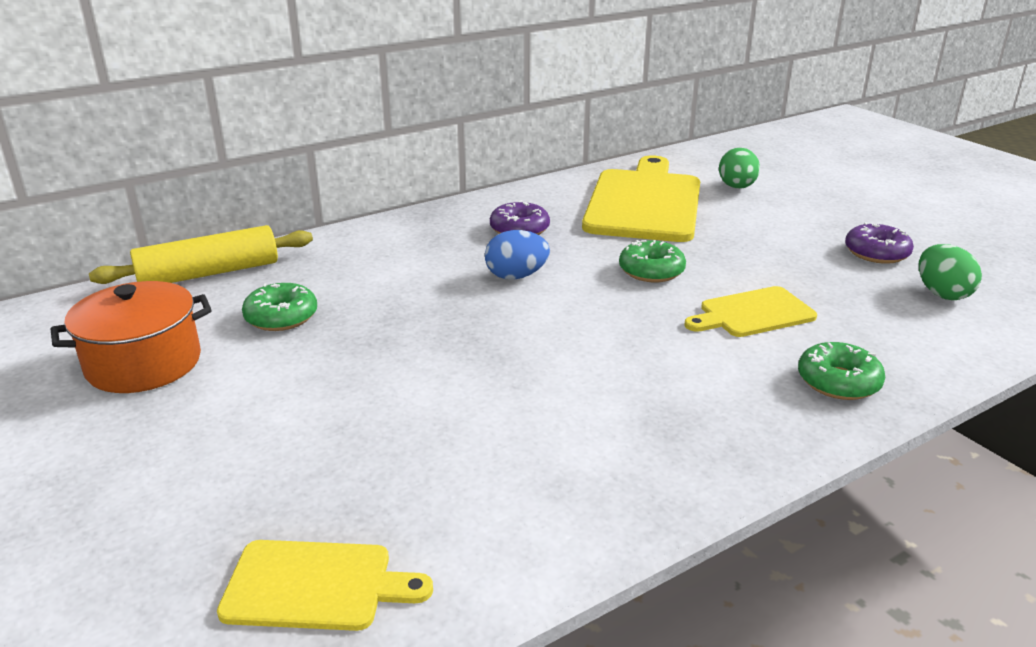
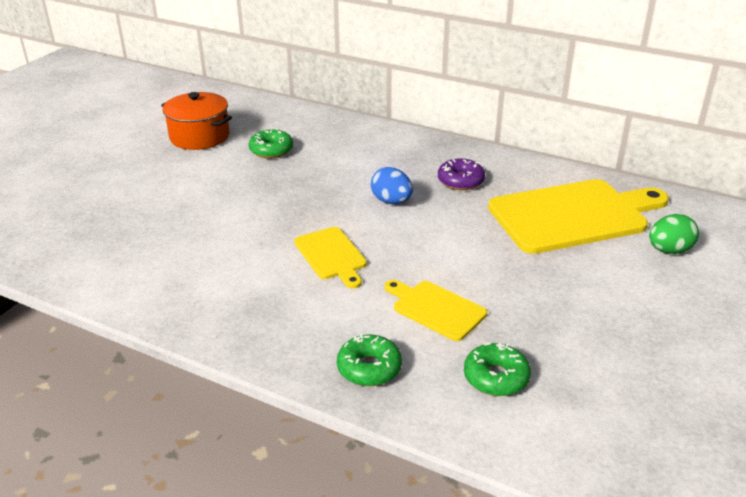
camera: 60 degrees right, 5 degrees up
yellow rolling pin [89,225,313,284] -> none
yellow cutting board [217,540,433,631] -> yellow cutting board moved to [294,227,367,289]
green donut [619,240,686,282] -> green donut moved to [464,342,531,396]
purple donut [845,222,914,264] -> none
green egg [919,244,982,300] -> none

